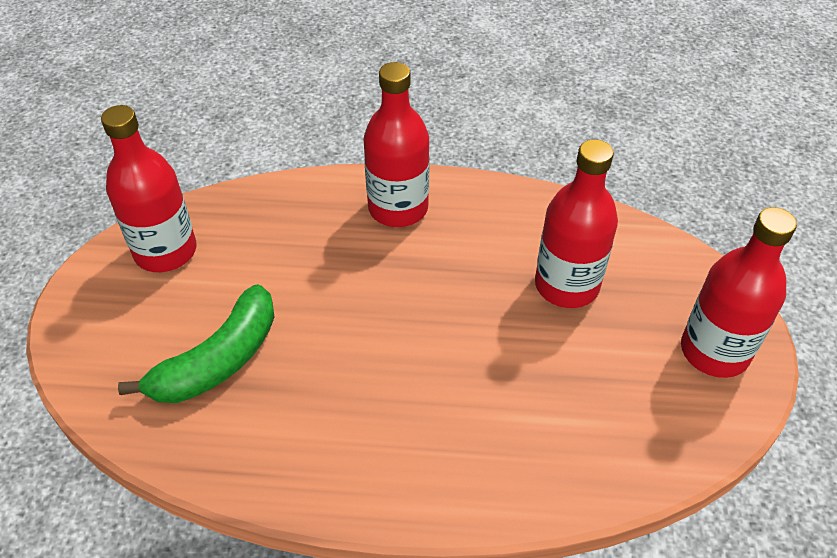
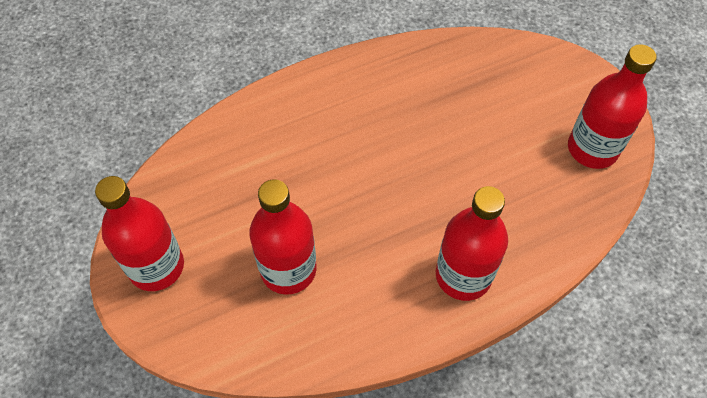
camera: 150 degrees right, 10 degrees up
green banana [118,284,275,403] -> none

